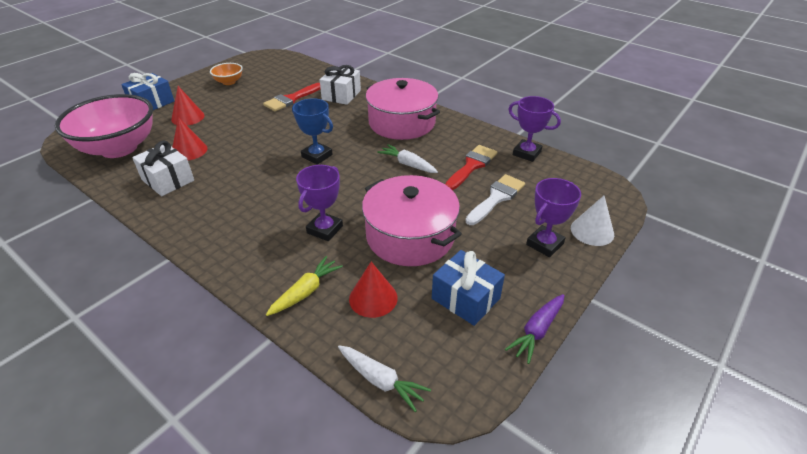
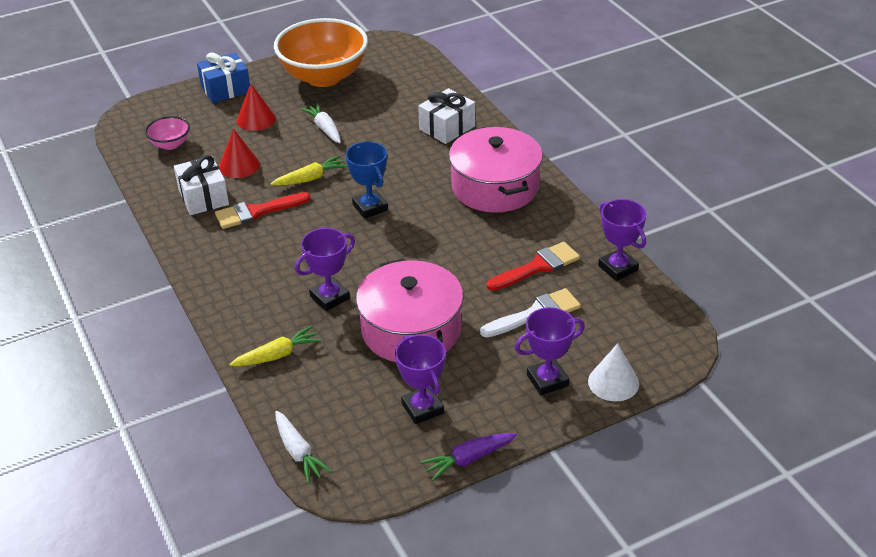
camera: 25 degrees right, 0 degrees up
pink bowl [55,94,153,158] -> pink bowl [145,116,190,150], size x0.44
orange bowl [210,63,243,85] -> orange bowl [274,18,368,87], size x2.25
red brush [263,83,320,111] -> red brush moved to [215,192,311,229]
red cone [349,262,398,318] -> none
white carrot [377,144,438,173] -> white carrot moved to [300,103,341,143]
blue gift [432,250,505,326] -> purple trophy [395,335,446,424]
none -> yellow carrot [271,156,348,186]

